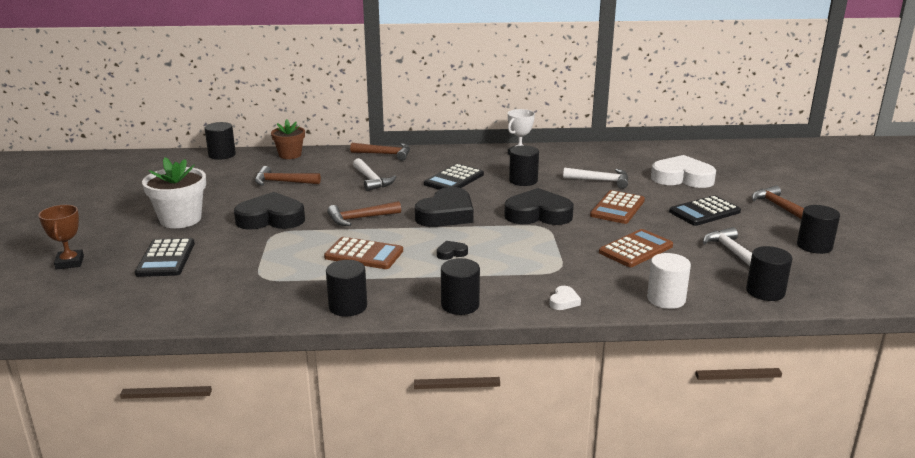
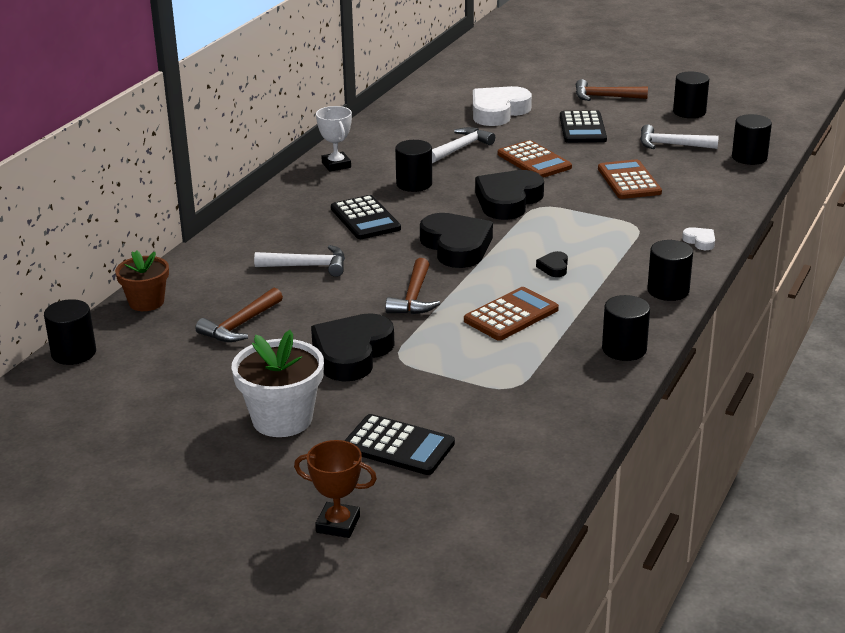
camera: 60 degrees left, 5 degrees up
brown hammer [350,143,410,161] -> none
white cylinder [647,253,691,309] -> none

